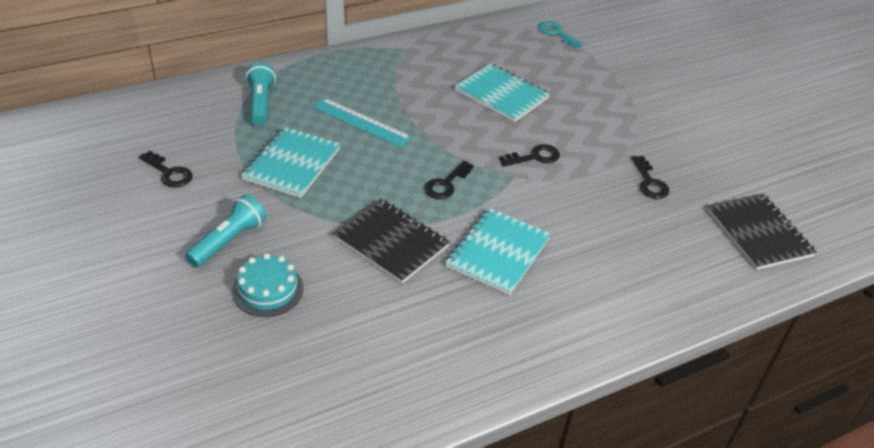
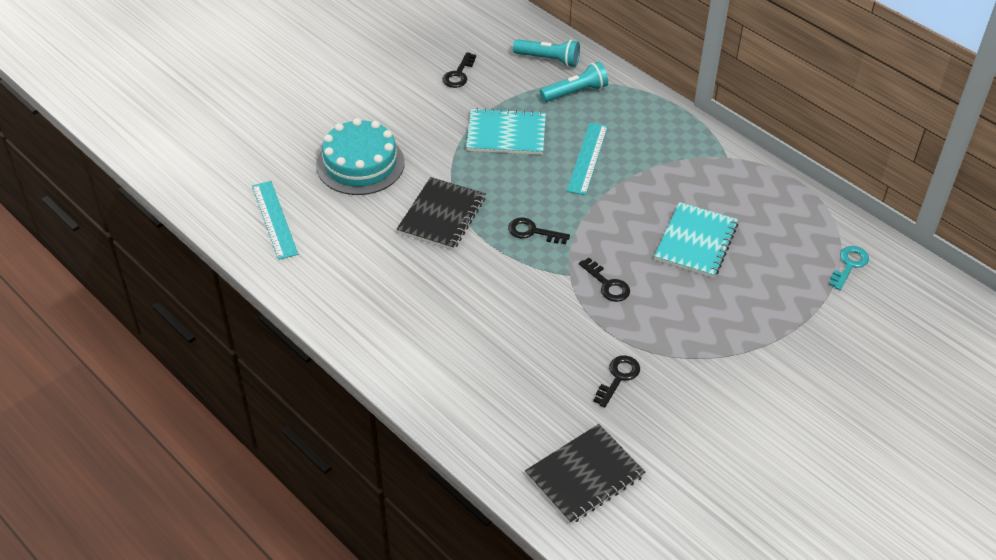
camera: 75 degrees right, 5 degrees up
turquoise flashlight [185,195,266,267] -> turquoise flashlight moved to [513,39,580,67]
turquoise cake [232,253,303,317] -> turquoise cake [316,118,405,195], size x1.61
turquoise notebook [445,208,551,295] -> none
black key [631,156,669,199] -> black key turned 150 degrees clockwise [593,356,640,408]
none -> turquoise ruler [252,181,298,260]

